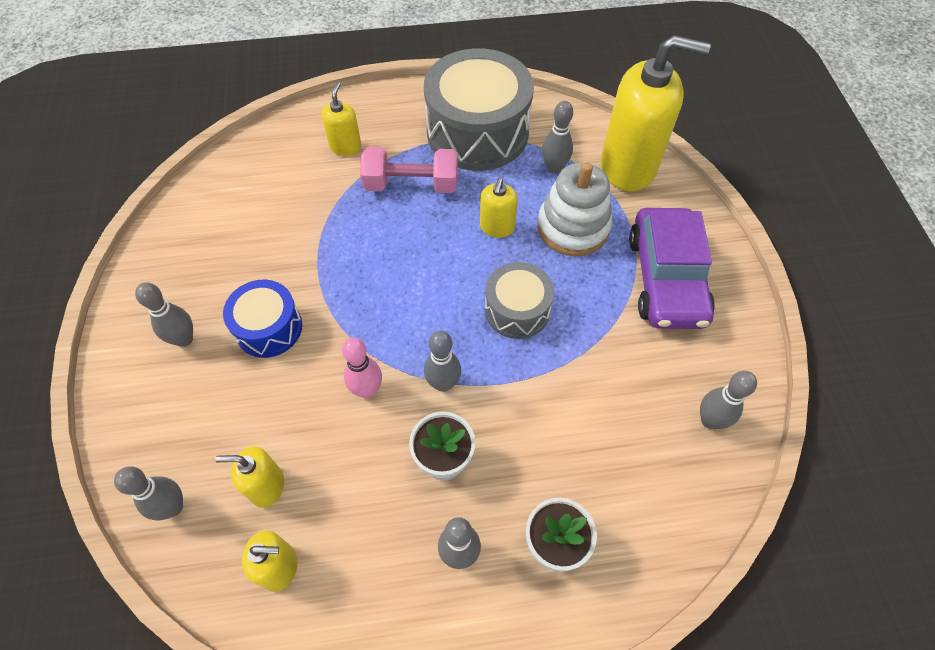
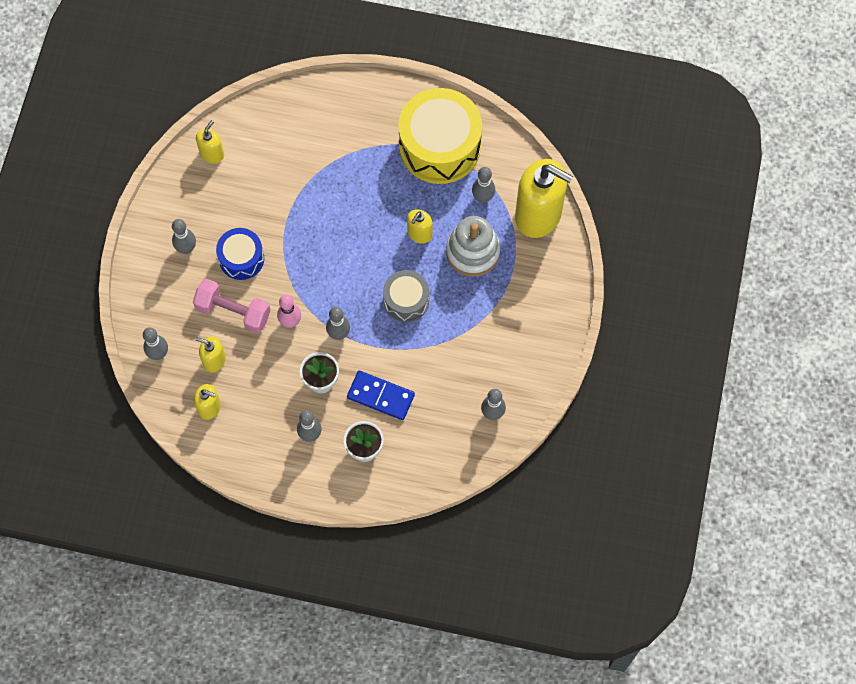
camera: 20 degrees right, 10 degrees up
yellow soap dispenser [321,82,361,156] -> yellow soap dispenser moved to [196,120,224,163]
pink dumbbell [360,147,458,193] -> pink dumbbell moved to [193,279,271,333]
grey drum [424,48,534,171] -> yellow drum [399,88,482,184]
purple car [629,208,715,329] -> none
none -> blue domino [347,371,415,420]

